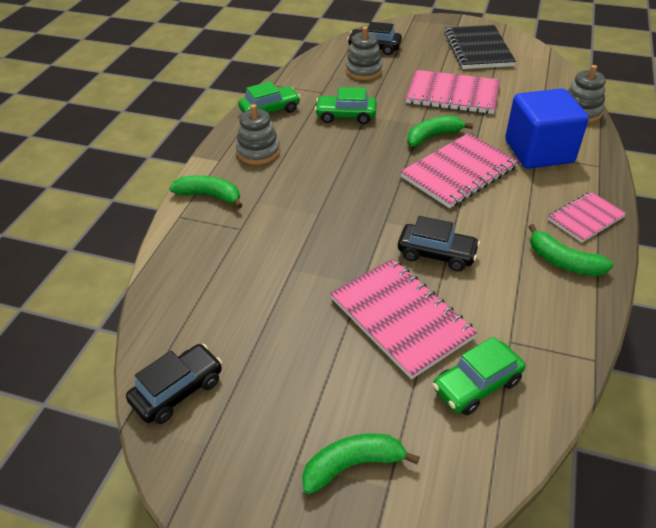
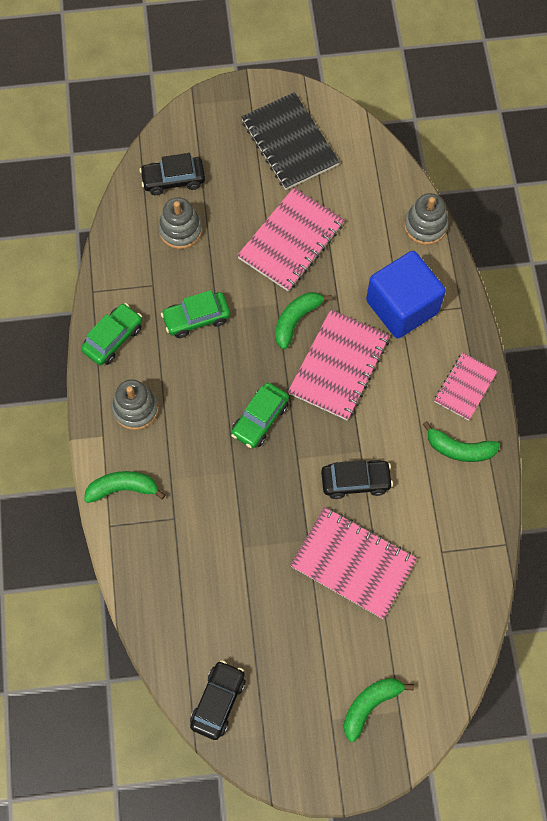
camera: 25 degrees left, 25 degrees up
pink notebook [406,70,500,114] -> pink notebook turned 45 degrees counterclockwise [237,188,345,291]
green car [432,337,525,415] -> green car moved to [231,382,289,448]

